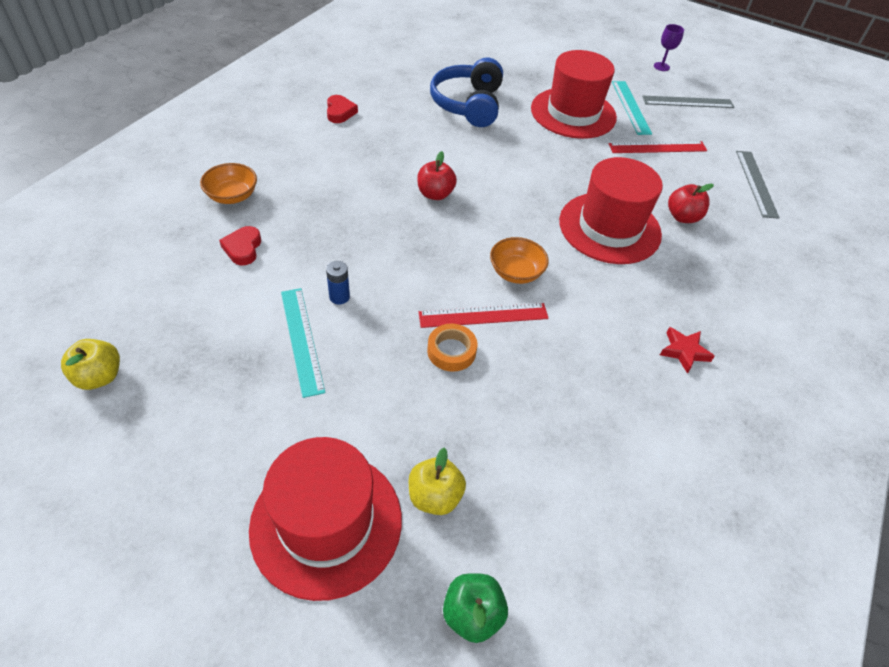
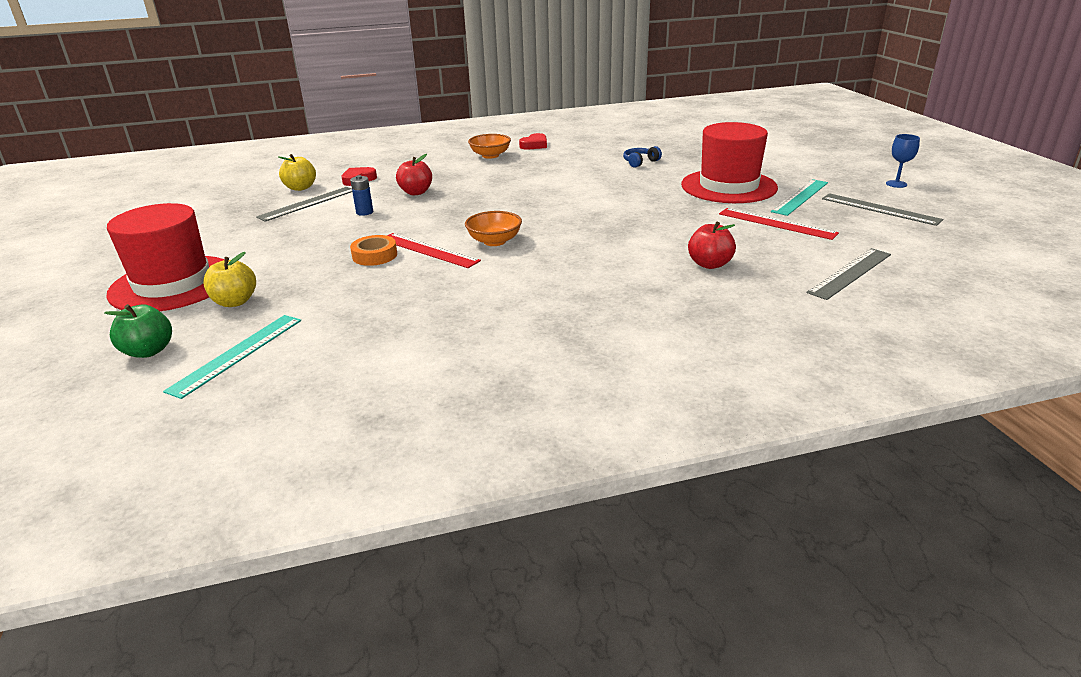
camera: 50 degrees right, 20 degrees down
yellow apple [61,339,120,390] -> yellow apple moved to [278,154,316,191]
orange bowl [200,163,257,204] -> orange bowl moved to [468,134,511,159]
turquoise ruler [281,288,325,398] -> turquoise ruler moved to [163,315,301,399]
red apple [417,151,457,200] -> red apple moved to [396,154,432,195]
blue headphones [430,58,503,127] -> blue headphones [623,146,662,168], size x0.45
red hat [559,157,663,264] -> none
purple goblet [654,24,684,71] -> blue goblet [886,134,920,188]
red star [660,327,715,374] -> none
none -> grey ruler [256,187,352,222]

